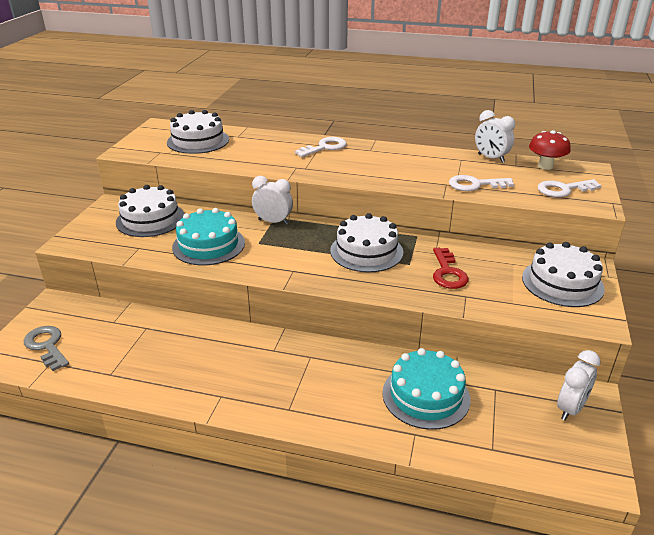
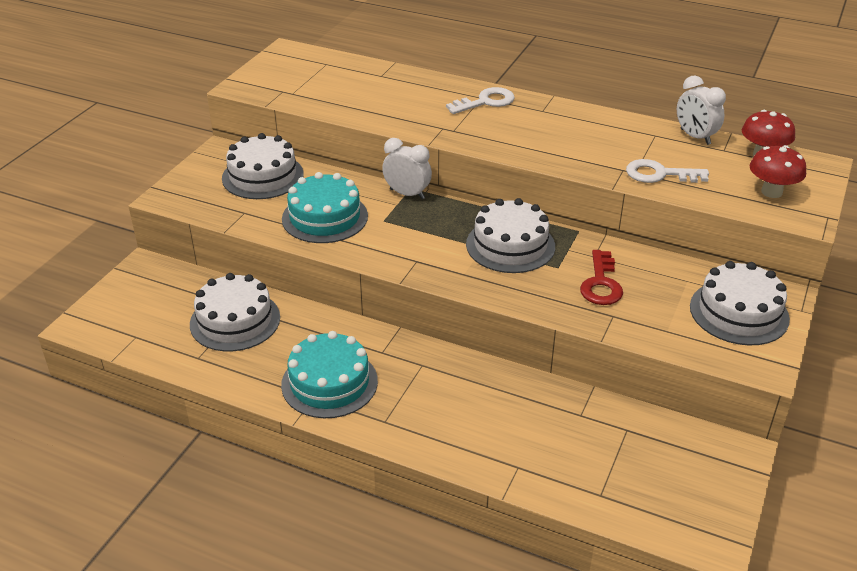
camera: 10 degrees right, 5 degrees up
grey key [24,326,69,371] -> none
white cake [167,110,229,154] -> white cake moved to [190,273,280,351]
turquoise cake [382,348,471,430] -> turquoise cake moved to [281,331,378,418]
white key [538,179,602,197] -> red mushroom [750,145,806,198]
white clock [557,350,600,421] -> none

